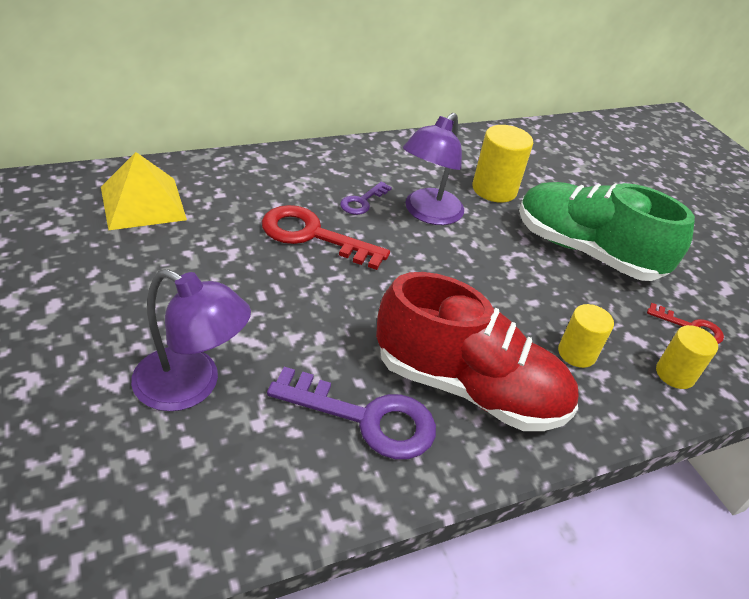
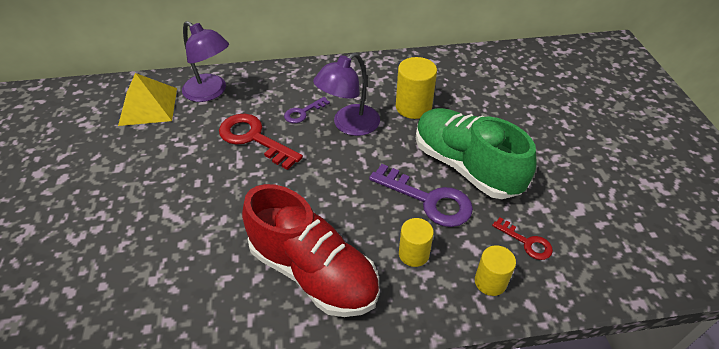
camera: 20 degrees right, 5 degrees up
purple lamp [131,269,251,411] -> purple lamp moved to [182,21,229,102]
purple key [267,367,436,459] -> purple key moved to [369,164,473,227]

